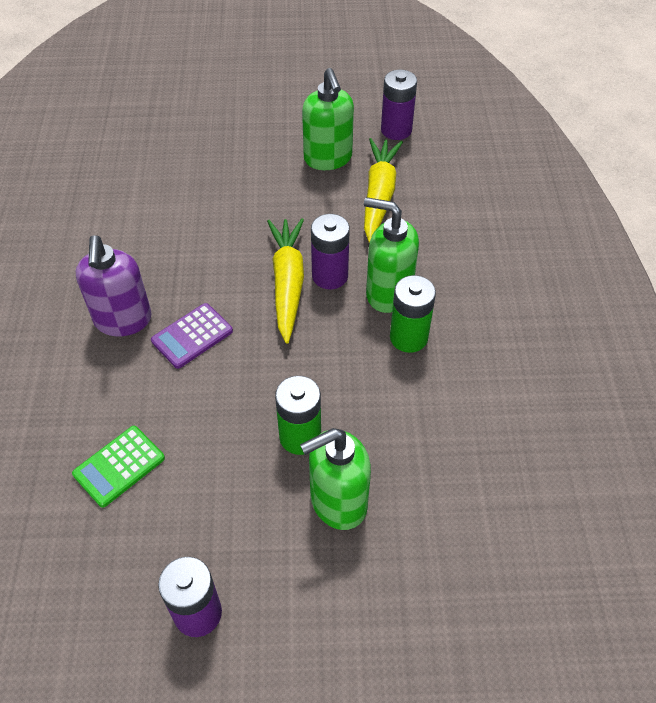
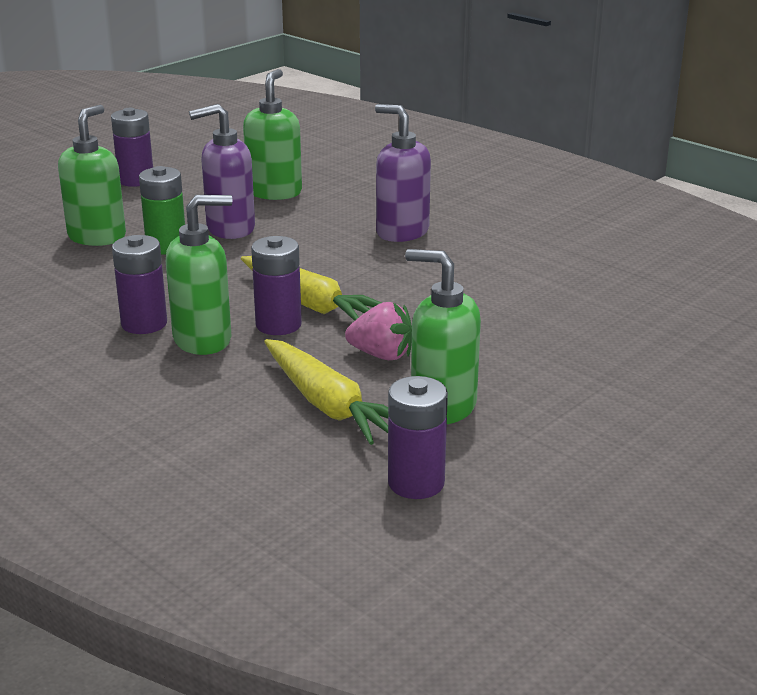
camera: 135 degrees right, 25 degrees down
green calculator [72,426,165,508] -> green soap dispenser [243,69,302,200]
purple calculator [151,303,233,369] -> none
green battery [390,275,436,353] -> purple battery [112,235,167,334]
none -> purple soap dispenser [189,104,255,239]
none -> pink strawberry [345,302,412,360]

